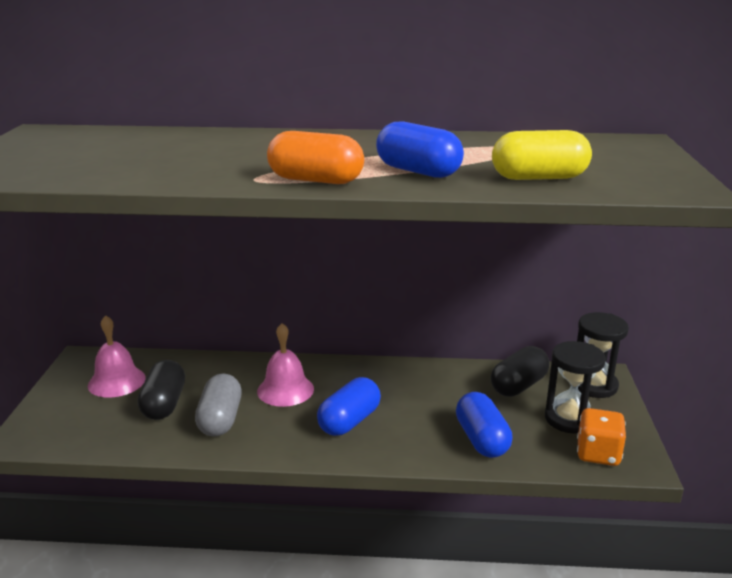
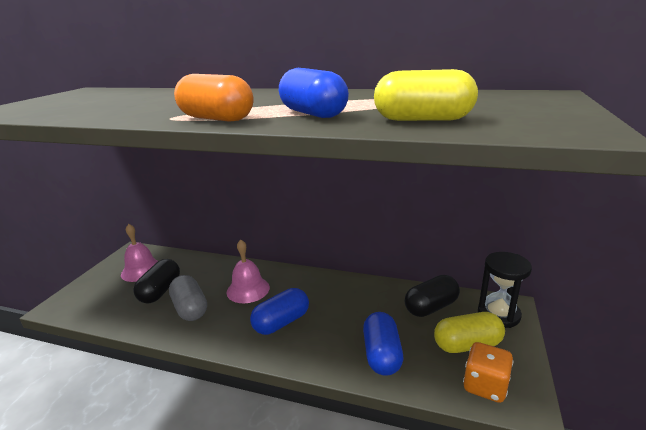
camera: 15 degrees right, 0 degrees up
grey capsule [195,373,242,437] -> grey capsule turned 45 degrees counterclockwise [169,275,207,321]
black hourglass [545,341,606,434] -> yellow capsule [434,312,505,353]

